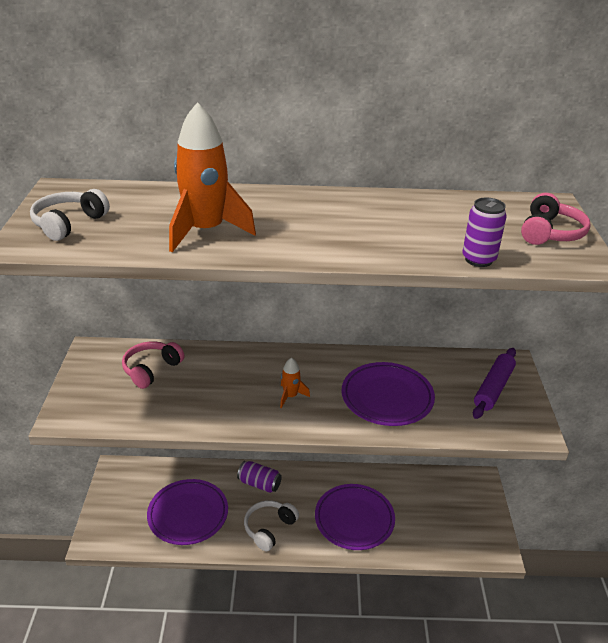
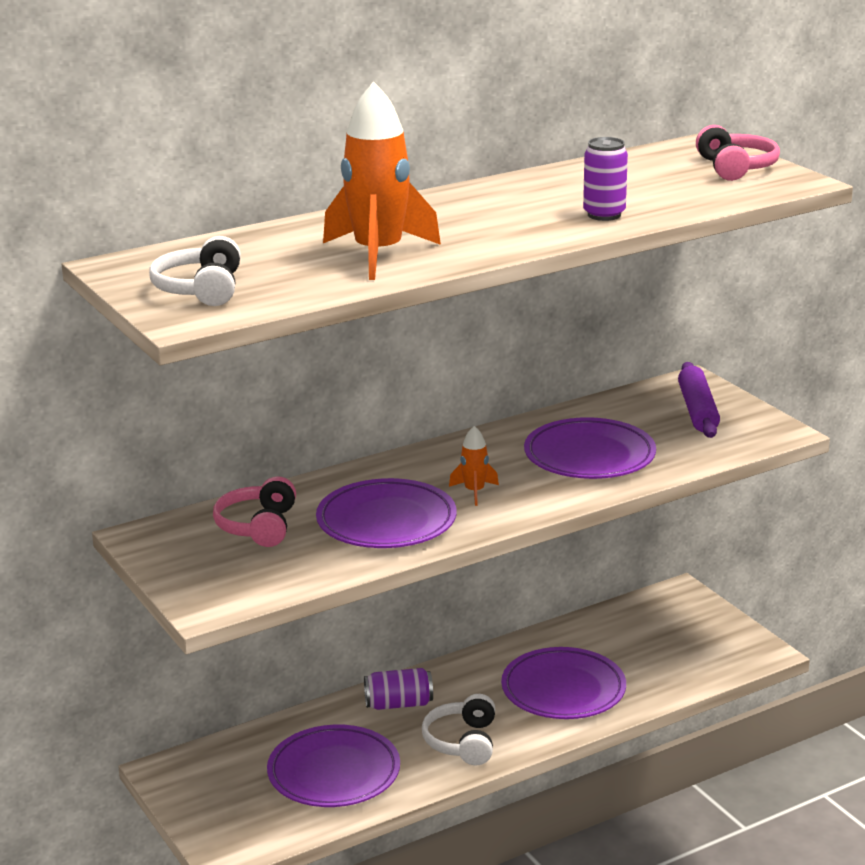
camera: 30 degrees left, 10 degrees down
purple can [462,198,507,267] -> purple can moved to [583,137,628,221]
none -> purple plate [316,478,457,548]

